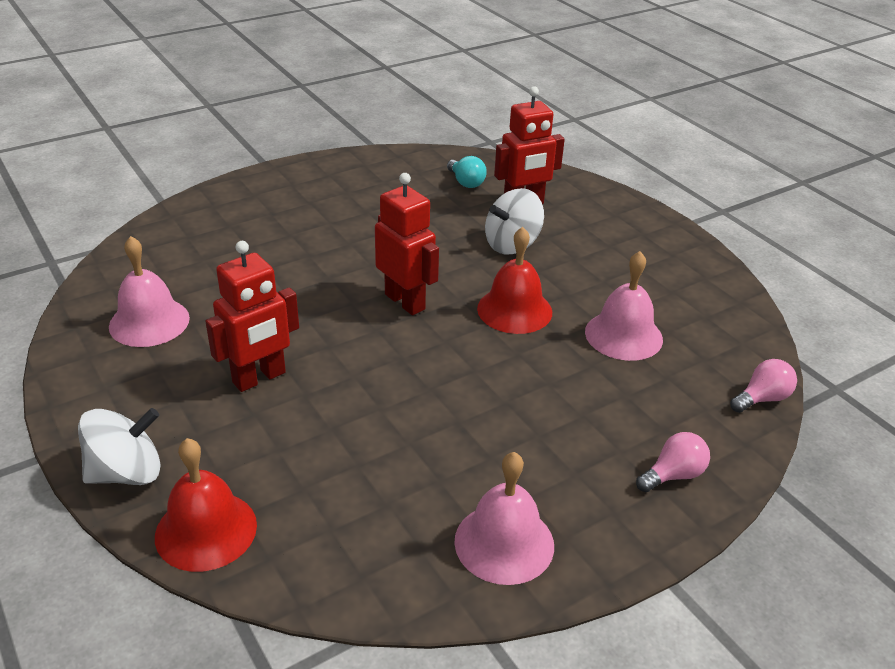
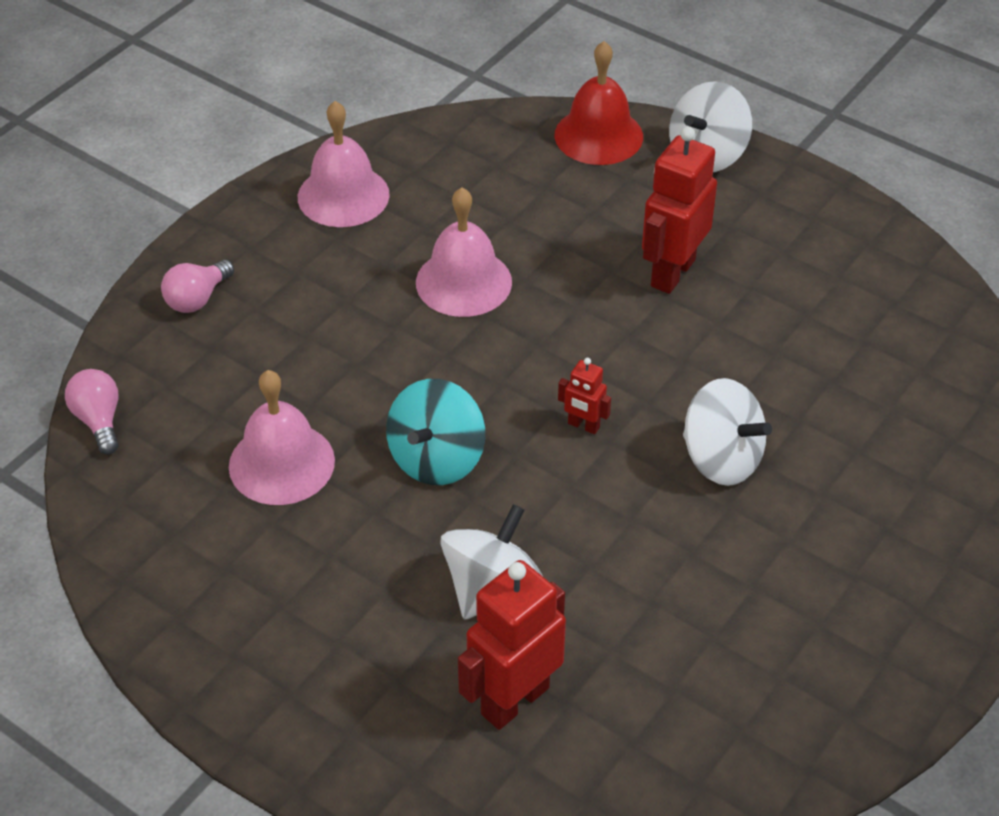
camera: 160 degrees right, 10 degrees up
pink bell [109,236,190,347] -> pink bell moved to [416,187,512,317]
red robot [375,173,439,315] -> red robot [558,358,611,434], size x0.49
turquoise light bulb [447,156,487,188] -> none
red bell [477,227,552,334] -> turquoise spinning top [386,379,485,485]
pink light bulb [730,359,797,413] -> pink light bulb turned 120 degrees clockwise [65,369,119,455]
none -> white spinning top [683,378,772,486]

